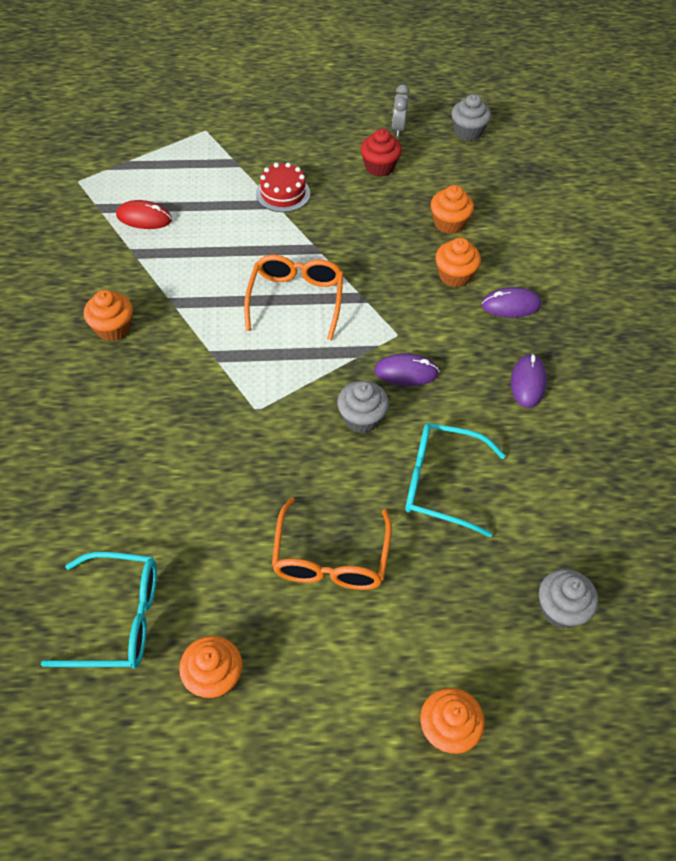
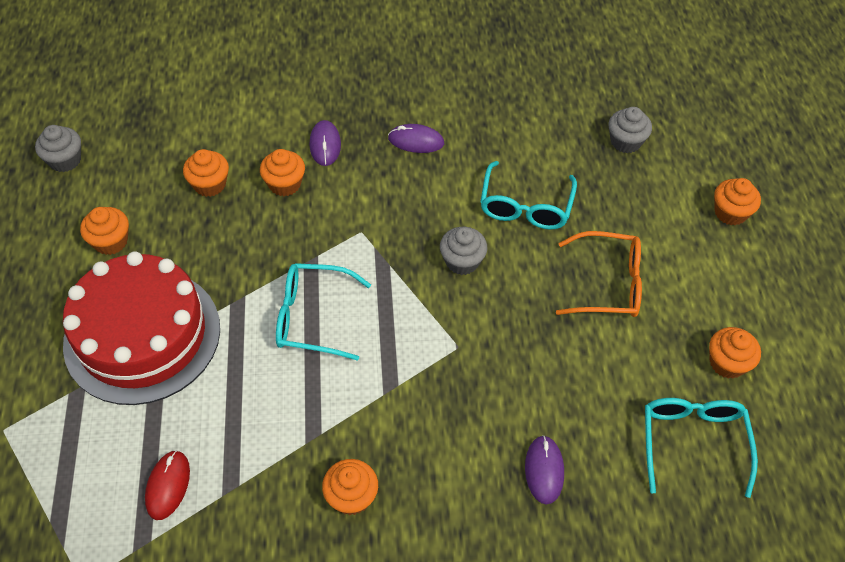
camera: 90 degrees left, 0 degrees up
orange glasses [244,255,343,340] -> turquoise glasses [276,263,371,361]
red cake [256,163,310,212] -> red cake [63,251,220,405], size x2.38
red cupcake [361,129,402,177] -> orange cupcake [80,207,129,255]
purple mouse [374,353,439,386] -> purple mouse moved to [525,435,564,504]
grey clock [392,85,410,136] -> none

